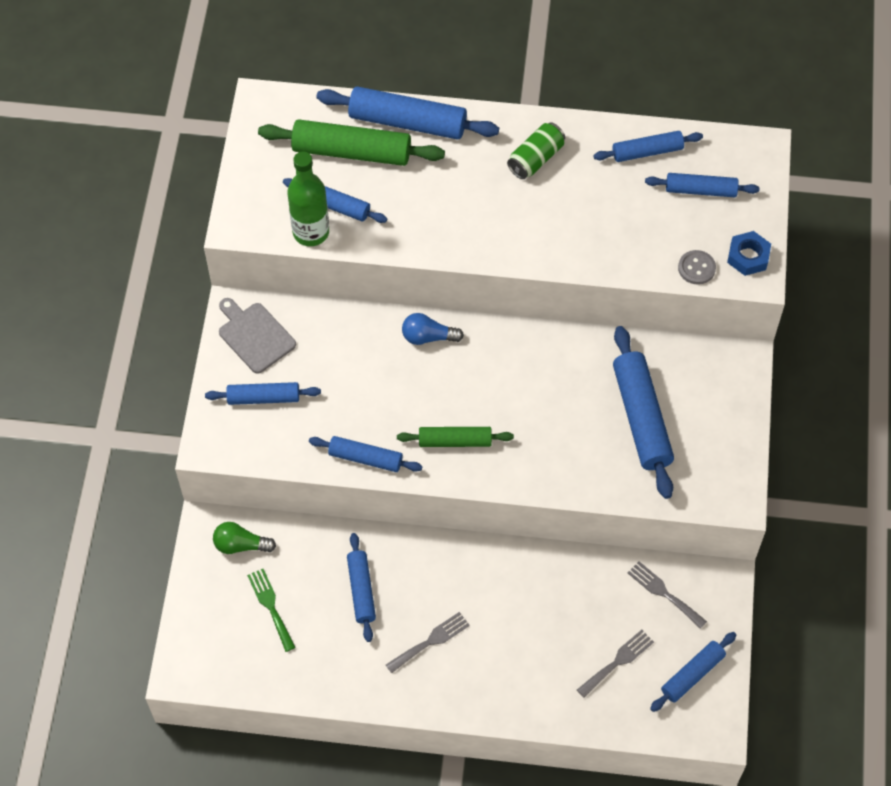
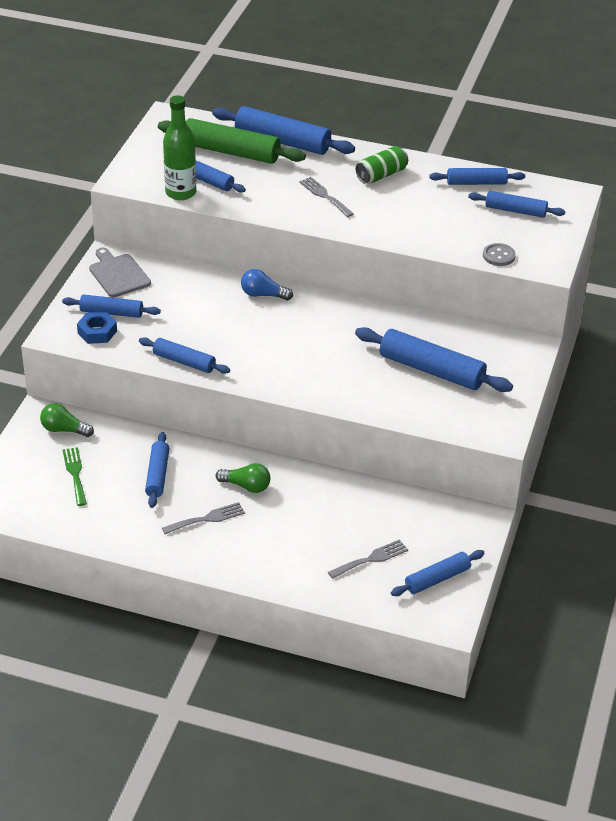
camera: 10 degrees right, 20 degrees down
green rolling pin [397,427,514,447] -> none
blue rolling pin [613,326,674,499] -> blue rolling pin turned 60 degrees counterclockwise [355,327,513,392]
grey fork [628,561,707,629] -> grey fork moved to [299,177,354,217]
blue nut [727,231,771,276] -> blue nut moved to [77,312,117,344]
none -> green light bulb [216,463,270,493]

